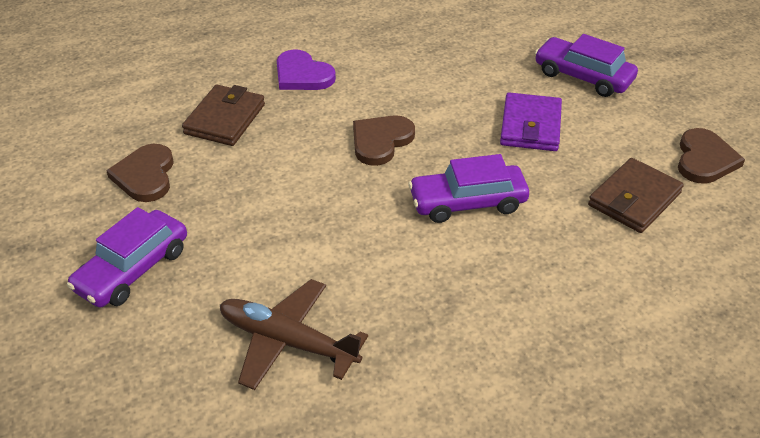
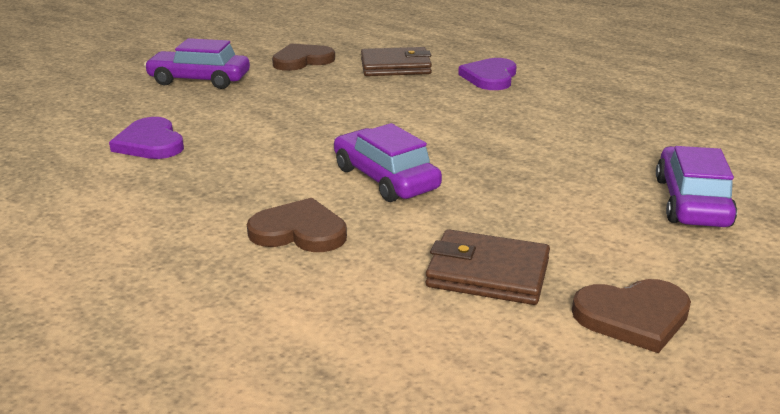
camera: 65 degrees right, 15 degrees down
brown plane [220,279,368,390] -> purple heart [109,117,184,159]
brown heart [353,115,415,166] -> brown heart moved to [247,198,347,252]
purple wallet [500,92,562,151] -> none

